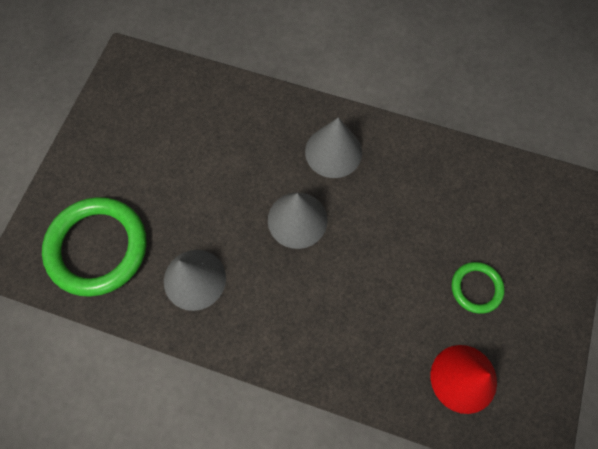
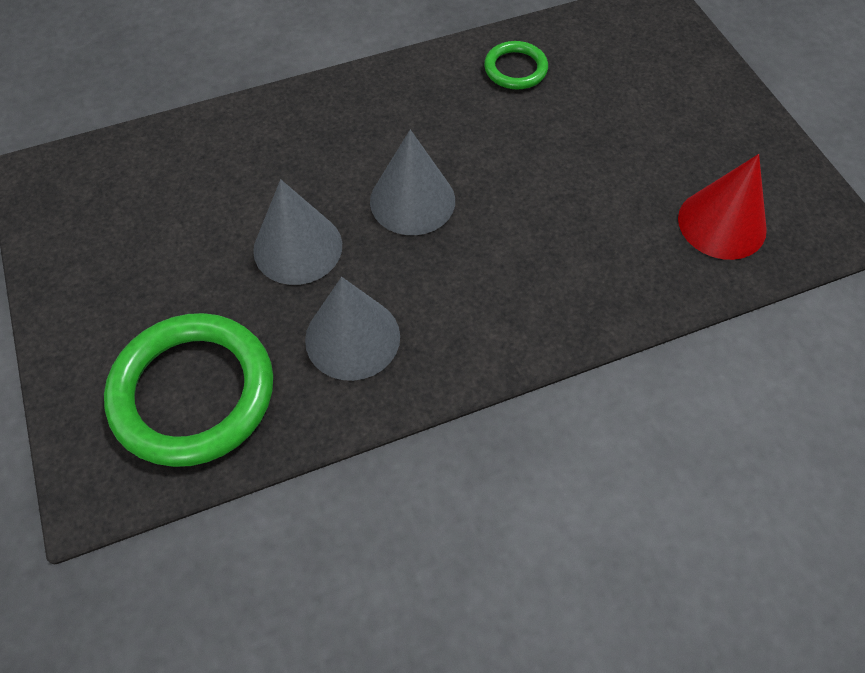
camera: 40 degrees left, 10 degrees down
grey cone [305,117,362,178] -> grey cone moved to [253,179,342,285]
green ring [451,262,505,314] -> green ring moved to [484,41,548,89]

